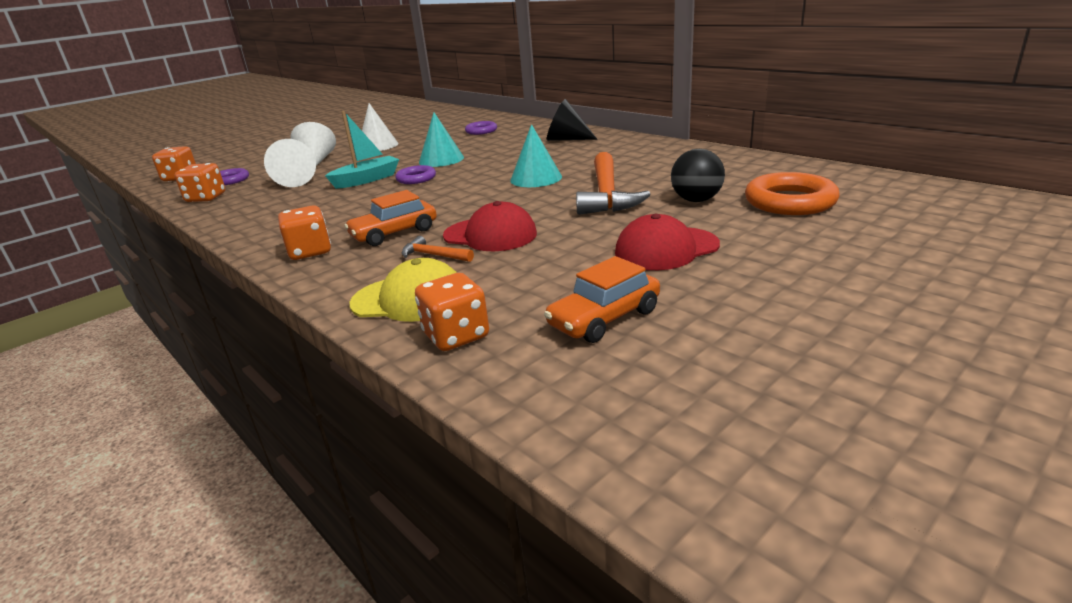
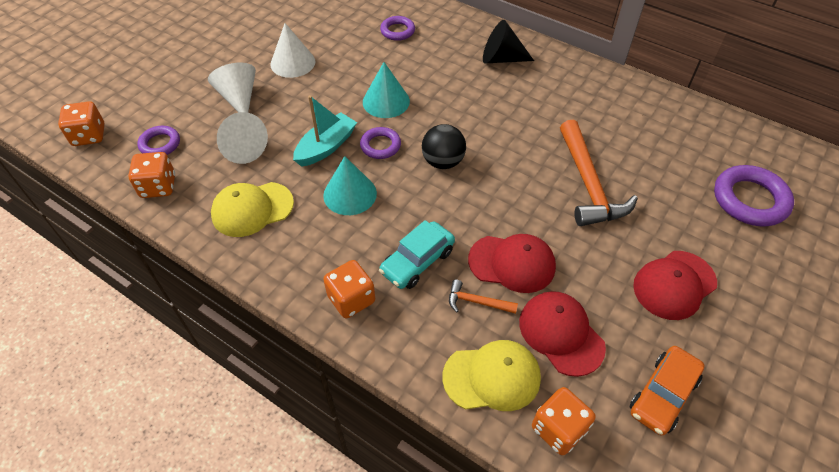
camera: 15 degrees left, 25 degrees up
orange car [344,190,437,246] -> turquoise car [379,220,455,289]
turquoise cone [510,124,562,187] -> turquoise cone moved to [323,156,377,215]
black ball [671,149,725,202] -> black ball moved to [422,124,466,169]
orange ring [745,172,840,215] -> purple ring [714,165,794,226]
none -> yellow cap [211,182,294,237]
none -> red cap [519,291,606,377]

